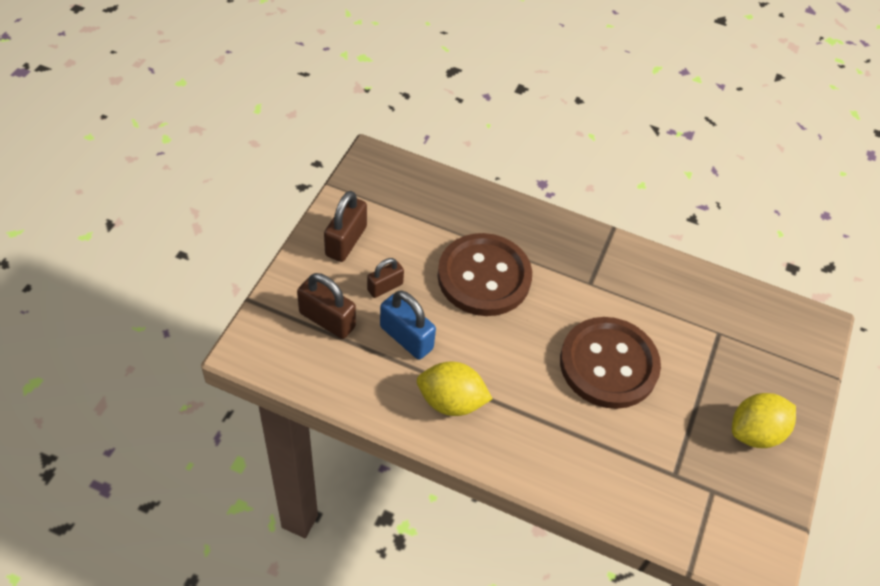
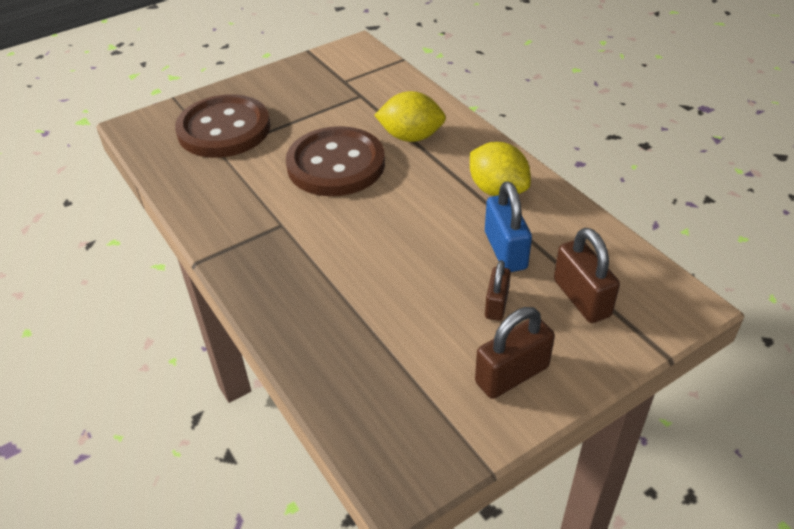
camera: 140 degrees left, 10 degrees down
brown padlock [367,258,404,298] -> brown padlock turned 75 degrees counterclockwise [485,260,511,321]
brown button [437,233,532,316] -> brown button moved to [175,94,271,158]
yellow lemon [732,393,796,448] -> yellow lemon moved to [374,91,446,142]

